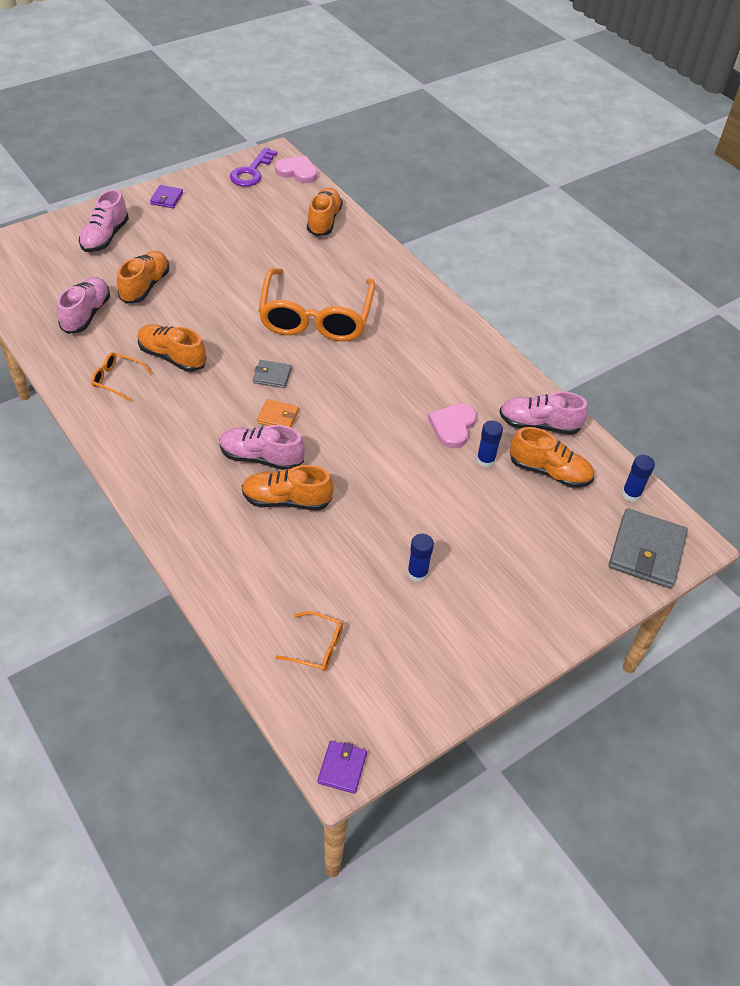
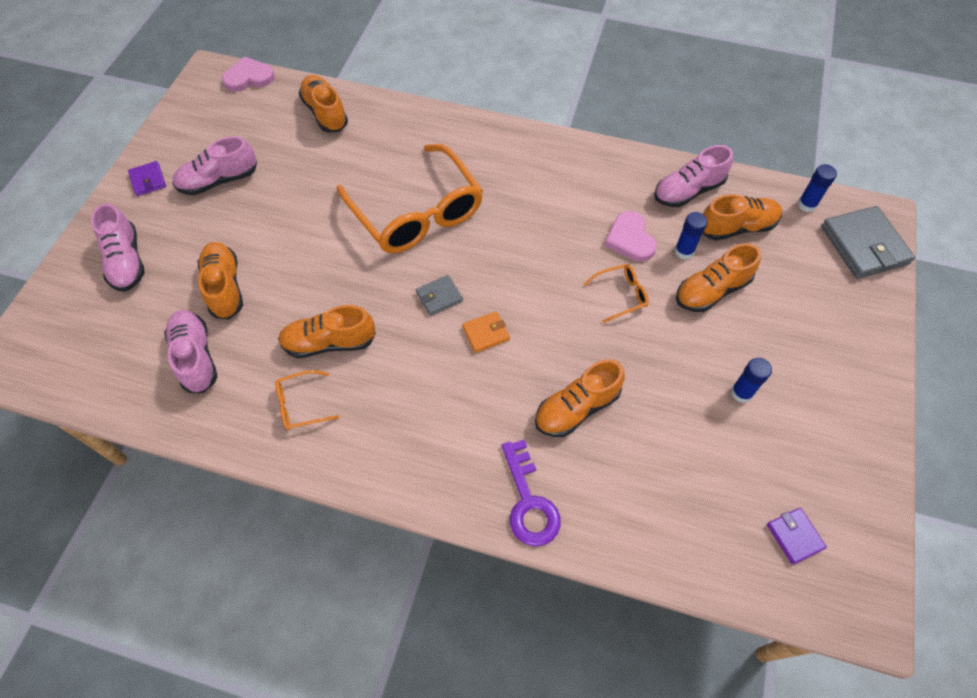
camera: 35 degrees left, 10 degrees up
pink shoe [219,425,305,470] -> pink shoe moved to [172,136,257,195]
purple key [230,147,277,187] -> purple key moved to [502,440,561,547]
orange glasses [275,611,343,671] -> orange glasses moved to [584,264,649,323]
purple wallet [318,741,367,794] -> purple wallet moved to [767,508,827,565]
none -> orange shoe [676,243,761,312]

